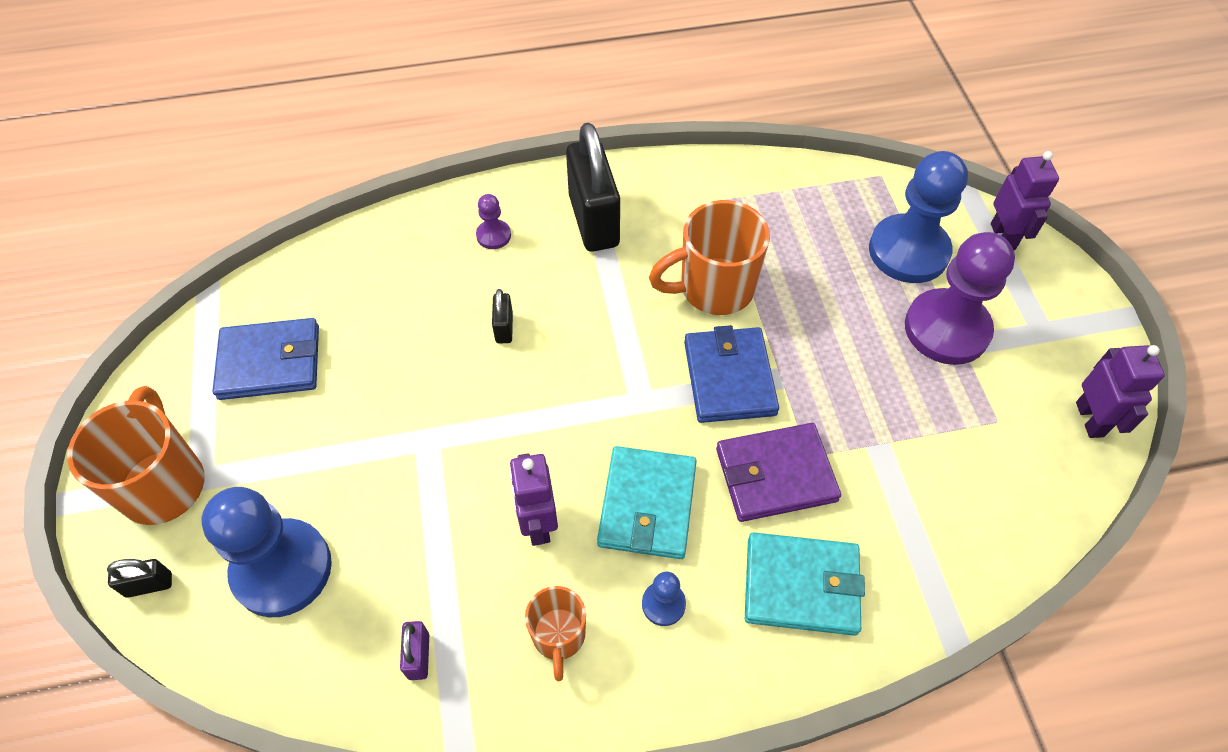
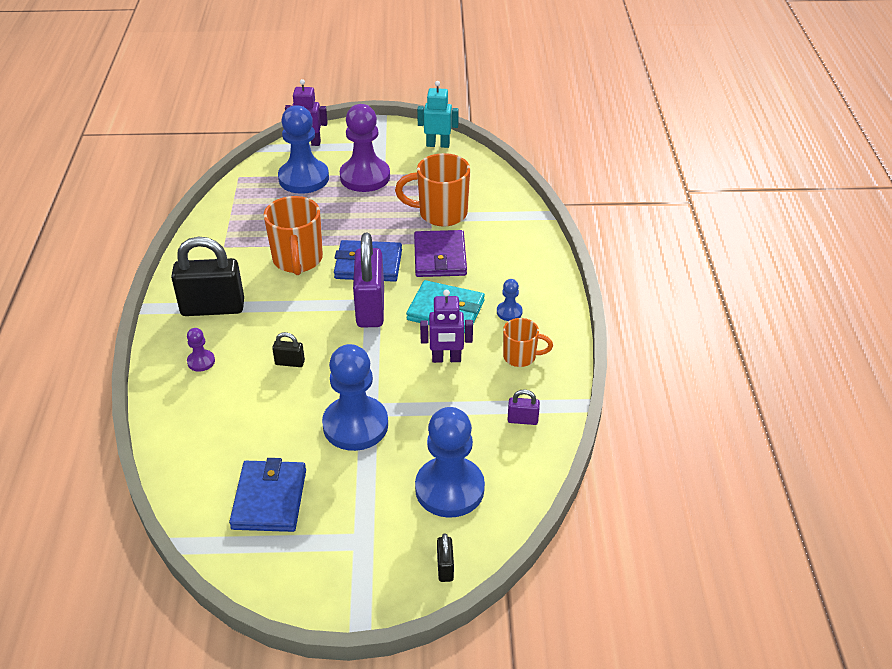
camera: 80 degrees left, 15 degrees down
orange mug [67,386,205,525] -> orange mug moved to [395,153,470,227]
turquoise wallet [745,532,865,636] -> none
purple robot [1076,345,1165,438] -> turquoise robot [417,81,459,148]
none -> blue pawn [322,344,388,451]
none -> purple padlock [353,233,384,328]

